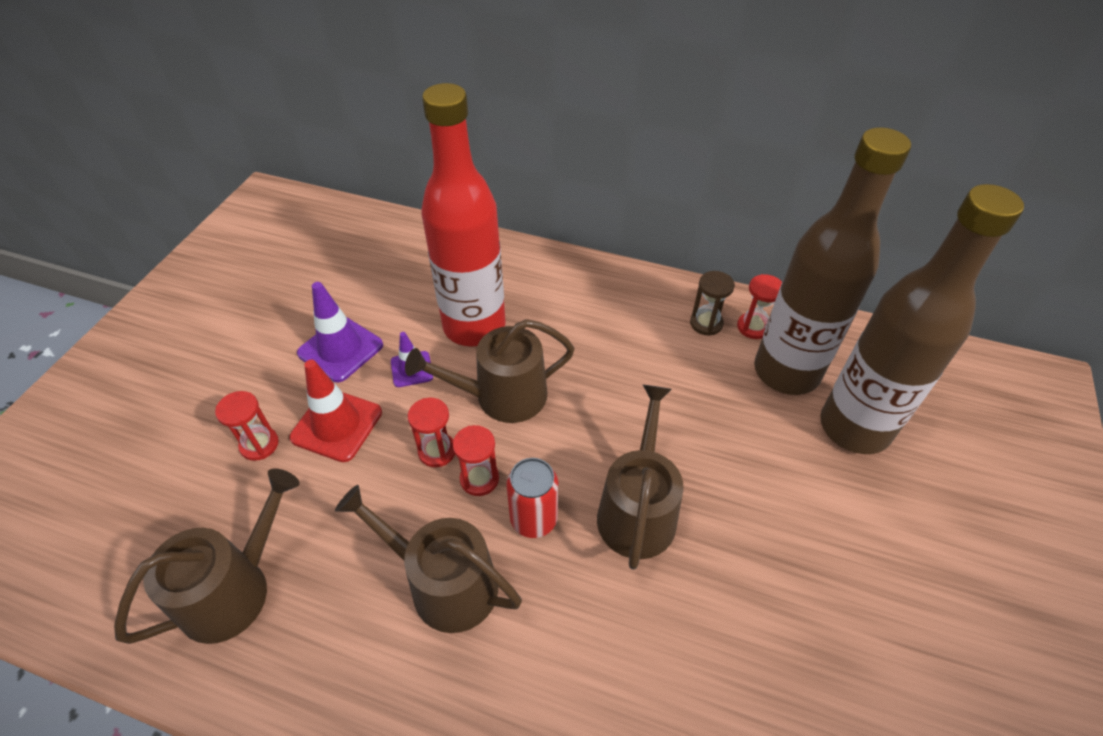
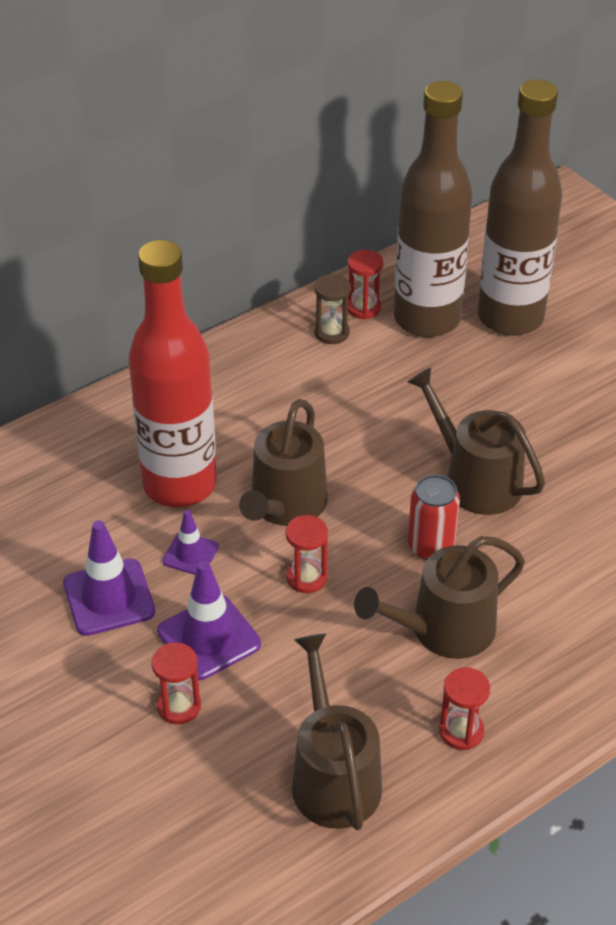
camera: 55 degrees left, 5 degrees down
red traffic cone [289,360,382,462] -> purple traffic cone [157,561,261,681]
red hourglass [453,425,499,496] -> red hourglass moved to [439,667,490,750]

